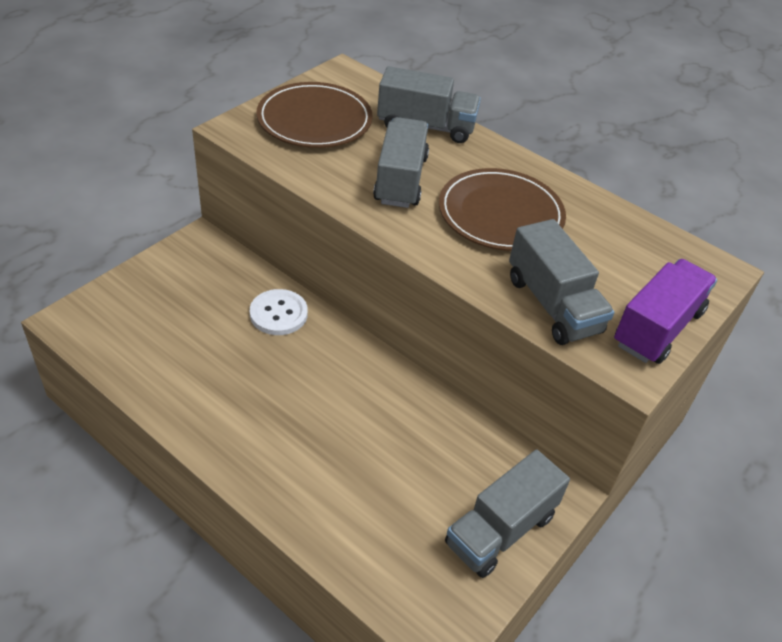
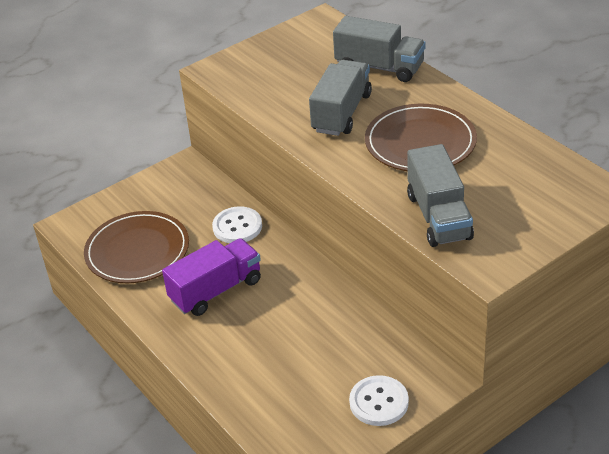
camera: 20 degrees right, 5 degrees down
brown plate [256,82,373,148] -> brown plate moved to [84,211,189,283]
grey truck [445,449,570,578] -> white button [349,375,409,426]
purple truck [614,259,717,364] -> purple truck moved to [162,238,261,316]

